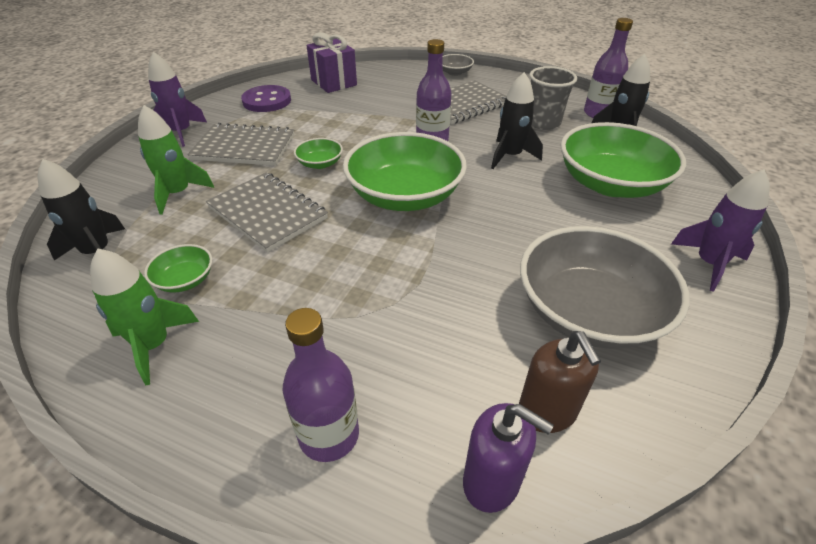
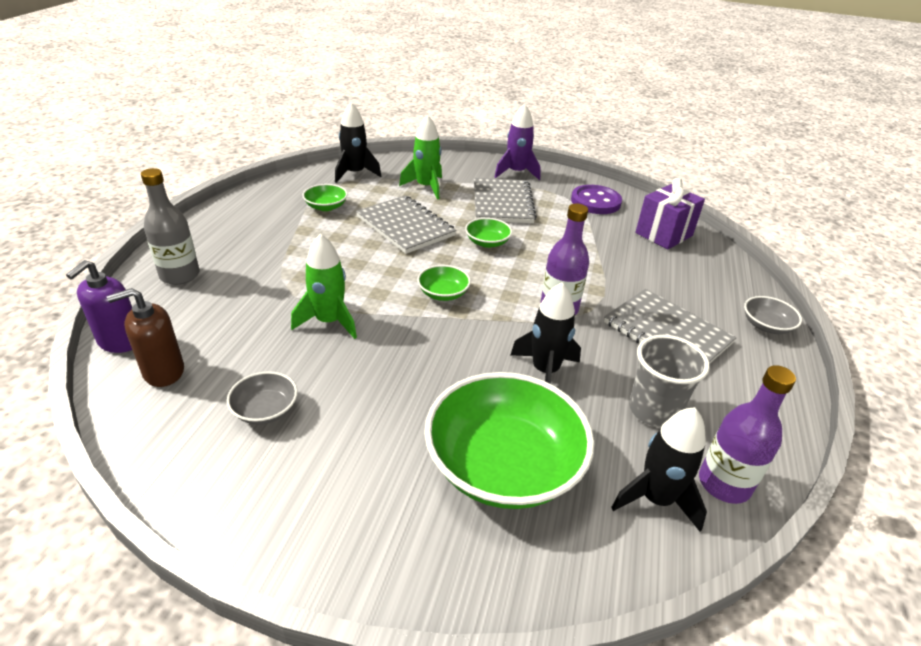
camera: 80 degrees right, 5 degrees down
green rocket [90,249,199,385] -> green rocket moved to [291,234,357,339]
grey notebook [206,172,328,253] -> grey notebook turned 75 degrees counterclockwise [356,195,457,254]
purple bottle [283,308,359,462] -> grey bottle [141,168,200,285]
green bowl [343,132,467,211] -> green bowl [417,265,471,301], size x0.44
grey bowl [520,226,690,349] -> grey bowl [227,371,298,425], size x0.44
purple rocket [671,169,770,292] -> none

